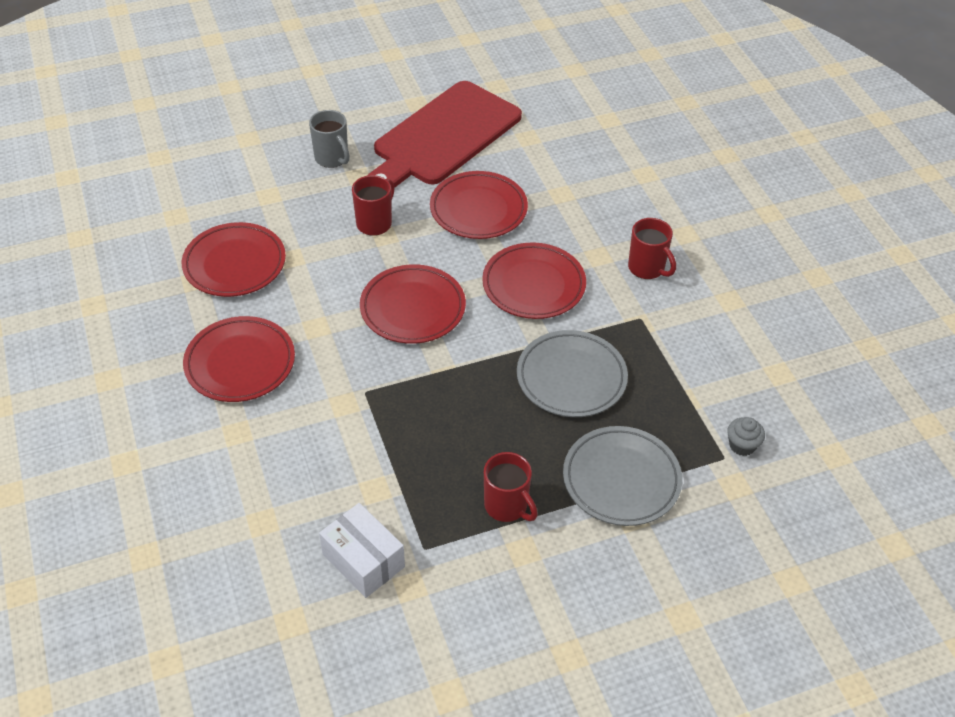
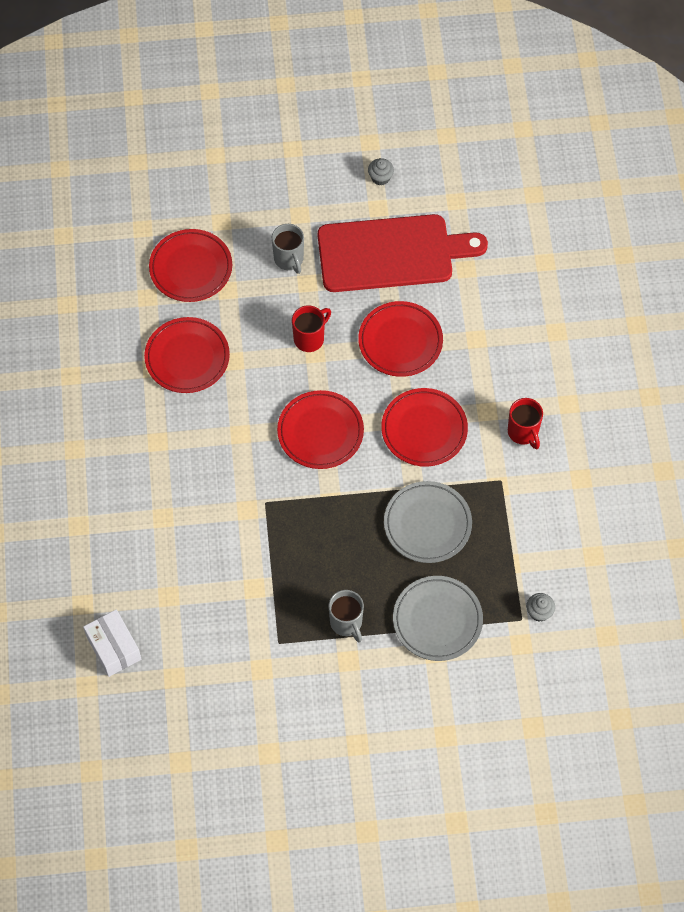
camera: 15 degrees right, 15 degrees up
red plate [183,316,295,402] -> red plate moved to [149,229,232,302]
white box [319,503,405,598] -> white box moved to [83,609,141,677]
red cutting board [367,81,522,187] -> red cutting board turned 150 degrees counterclockwise [318,214,488,292]
red mug [484,452,538,522] -> grey mug [328,590,364,643]
none -> grey cupcake [368,158,394,186]

